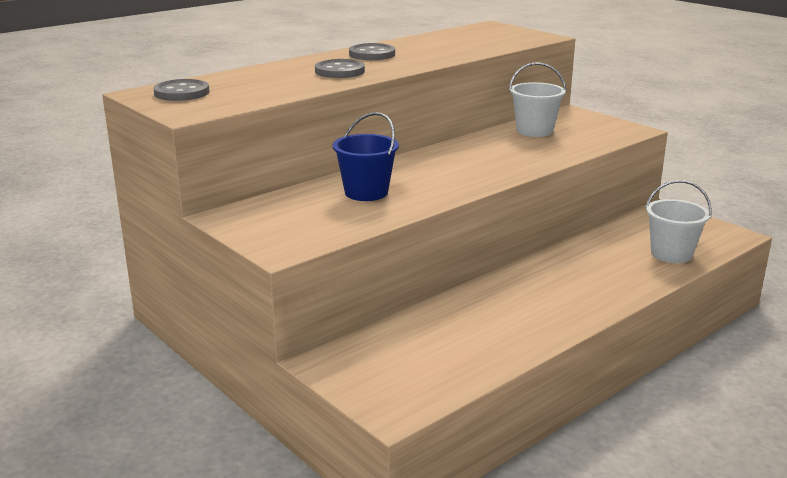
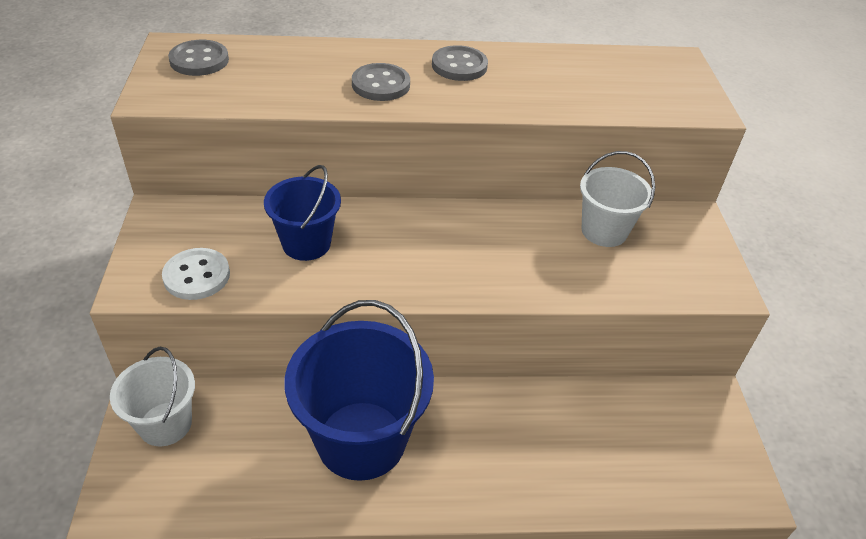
camera: 35 degrees right, 20 degrees up
white bucket [645,180,712,263] -> white bucket moved to [110,347,195,446]
none -> white button [162,248,230,300]
none -> blue bucket [285,300,434,481]

